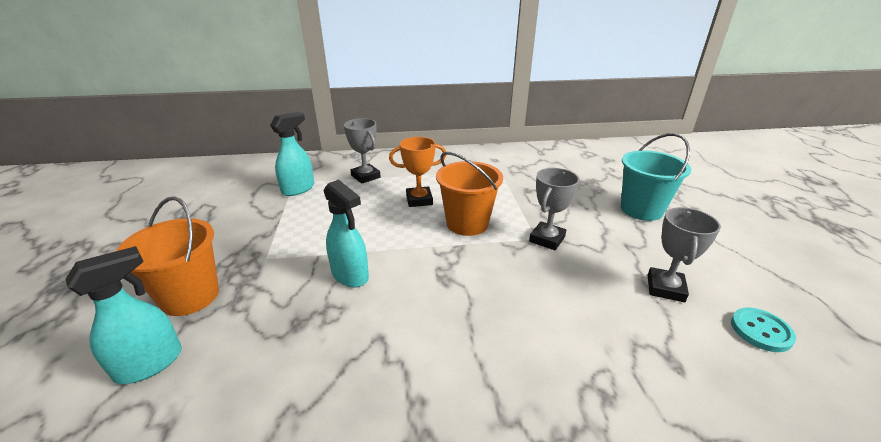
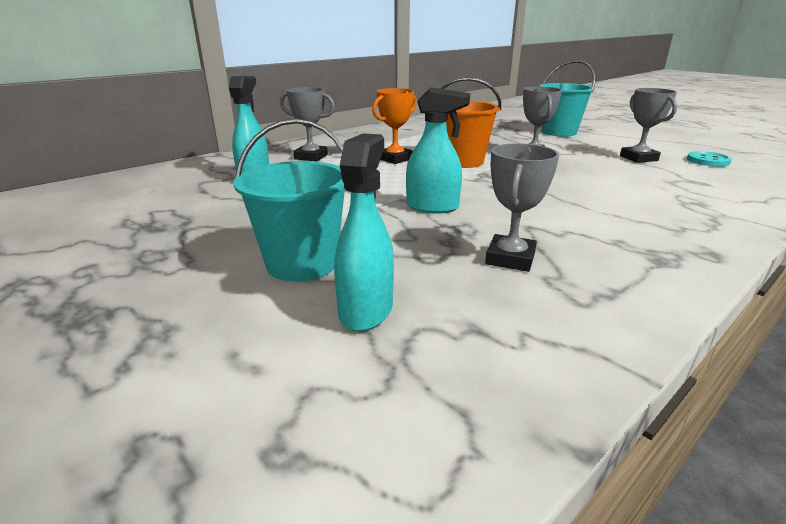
camera: 35 degrees left, 5 degrees down
orange bucket [116,196,219,316] -> turquoise bucket [233,118,345,282]
none -> grey trophy [485,143,559,272]

